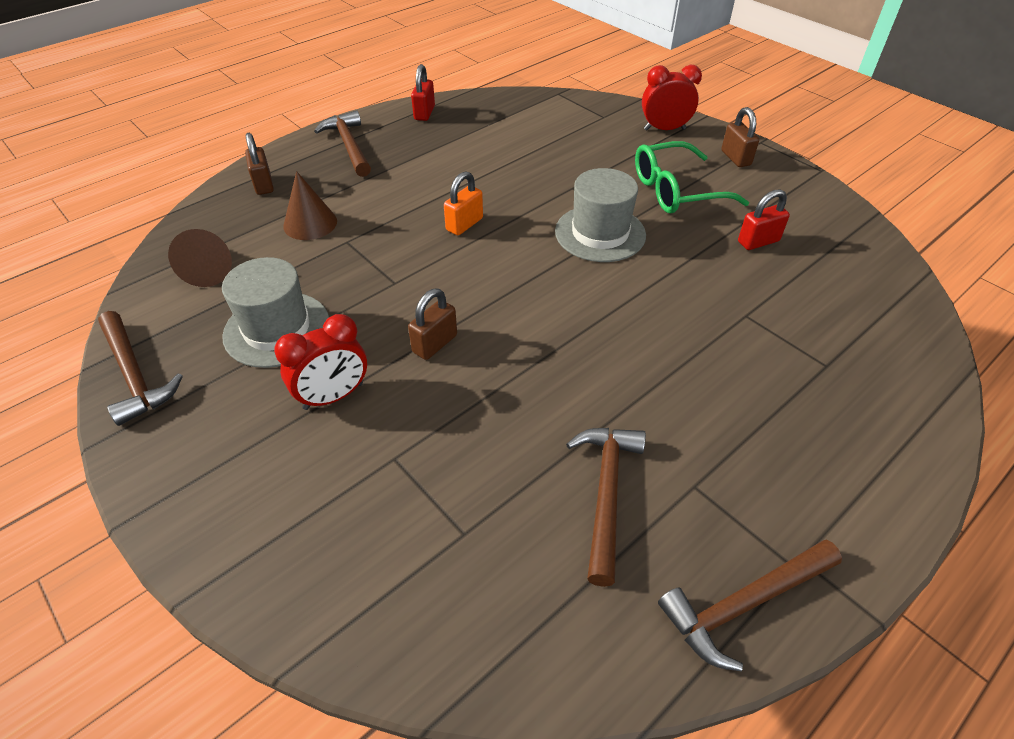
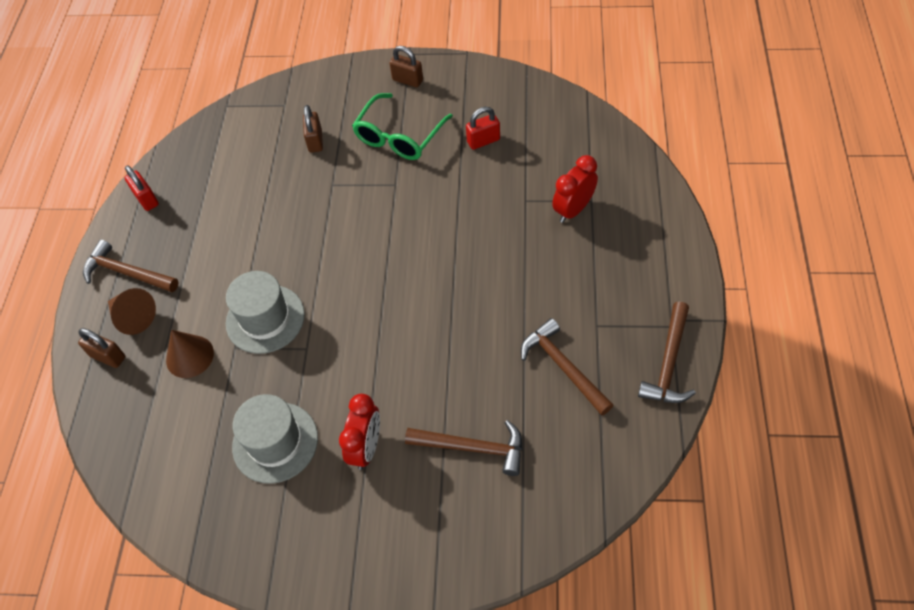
camera: 40 degrees left, 10 degrees up
brown hammer [98,311,183,426] -> brown hammer moved to [405,420,522,476]
brown cone [168,229,232,287] -> brown cone moved to [108,288,156,335]
brown padlock [408,289,457,360] -> brown padlock moved to [303,105,323,153]
orange padlock [444,171,483,235] -> none
grey hat [555,168,646,262] -> grey hat moved to [226,271,305,354]
red clock [642,65,702,131] -> red clock moved to [552,155,598,223]
red padlock [738,189,790,250] -> red padlock turned 45 degrees clockwise [466,107,500,150]

